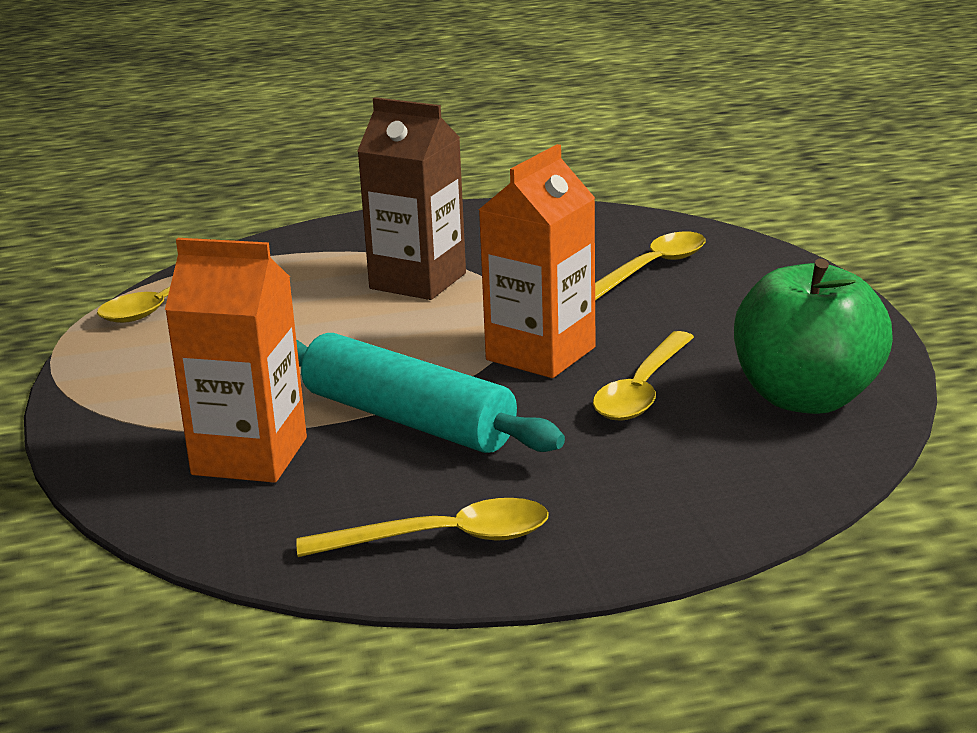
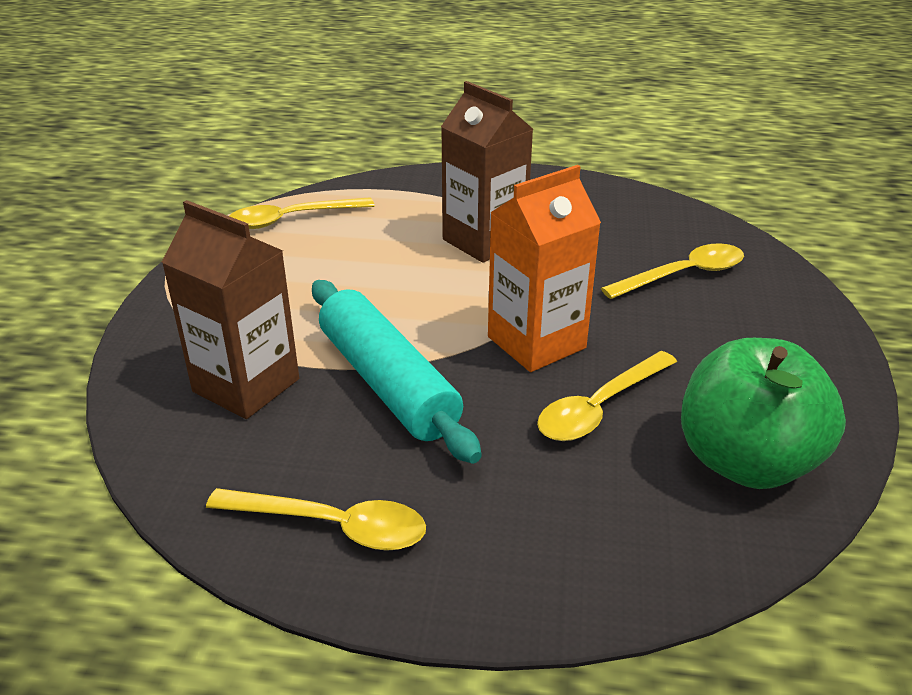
camera: 20 degrees right, 10 degrees up
orange carton [165,238,307,483] -> brown carton [162,200,299,419]

